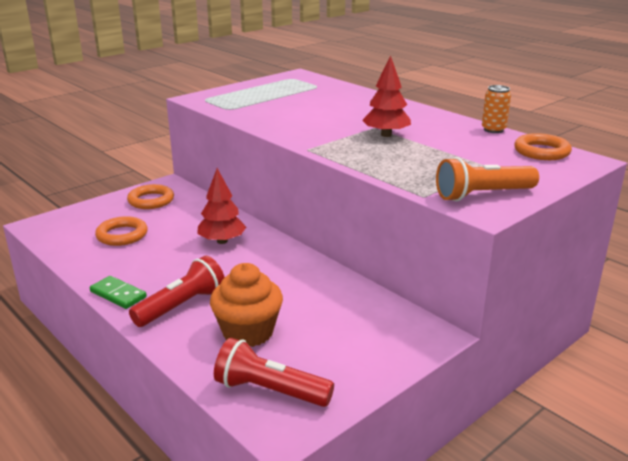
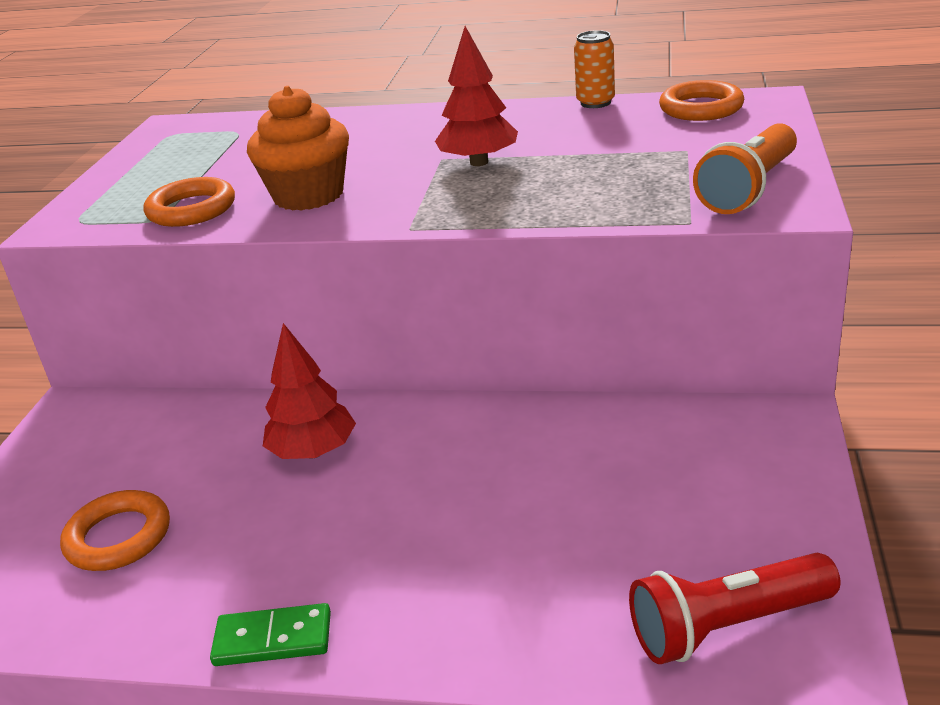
camera: 35 degrees left, 5 degrees up
orange ring [127,184,174,209] -> orange ring moved to [144,177,235,227]
red flashlight [129,256,225,327] -> none
orange cupcake [210,263,283,347] -> orange cupcake moved to [247,86,349,211]

